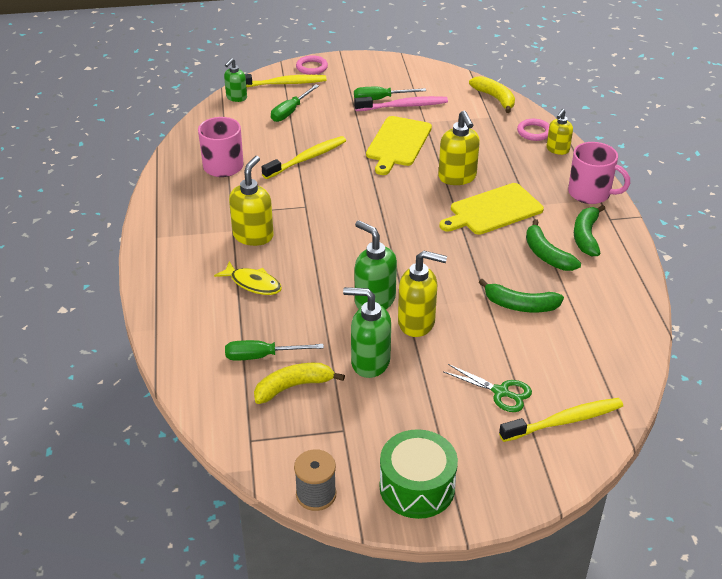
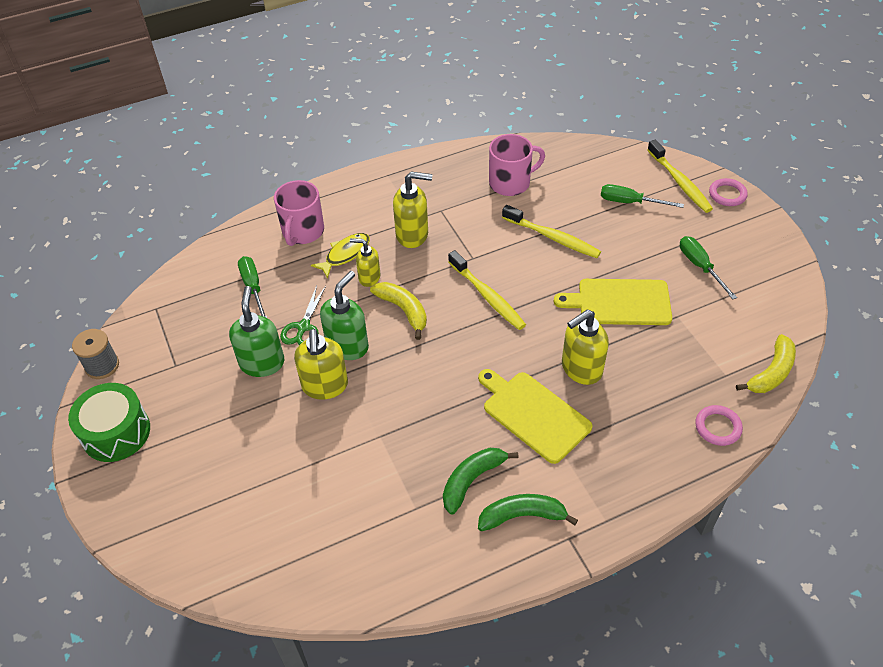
camera: 75 degrees right, 10 degrees up
yellow fish [214,261,282,295] -> yellow fish turned 150 degrees counterclockwise [311,233,370,279]
green soap dispenser [224,58,247,102] -> none
yellow banana [254,363,345,404] -> yellow banana moved to [370,282,427,340]
pink toothbrush [354,96,448,111] -> none
green scissors [443,364,532,412] -> green scissors moved to [280,286,326,345]
green banana [479,279,564,312] -> none
yellow toothbrush [499,398,623,442] -> yellow toothbrush moved to [448,250,526,330]
yellow soap dispenser [547,109,573,155] -> yellow soap dispenser moved to [350,238,380,287]
pink mug [568,142,630,204] -> pink mug moved to [274,180,324,246]

